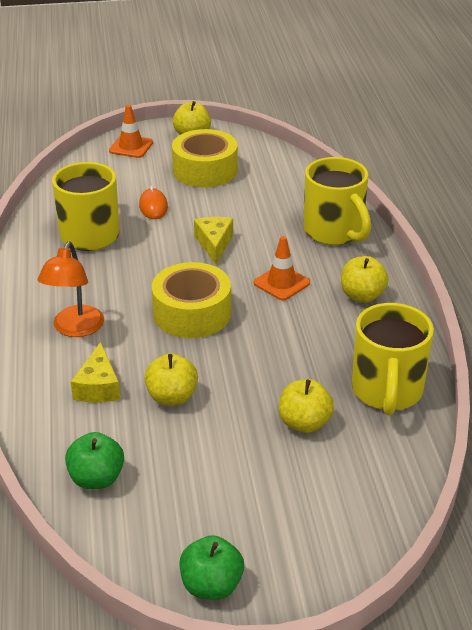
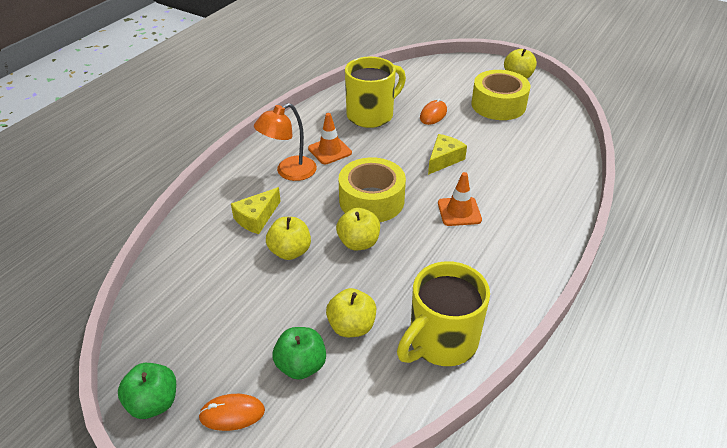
camera: 40 degrees right, 5 degrees up
green apple [65,432,124,489] -> green apple moved to [273,327,326,380]
orange traffic cone [109,105,153,158] -> orange traffic cone moved to [308,113,352,164]
yellow mug [304,157,371,245] -> none
yellow apple [341,256,389,303] -> yellow apple moved to [336,208,380,250]
none -> orange mouse [198,394,265,431]

